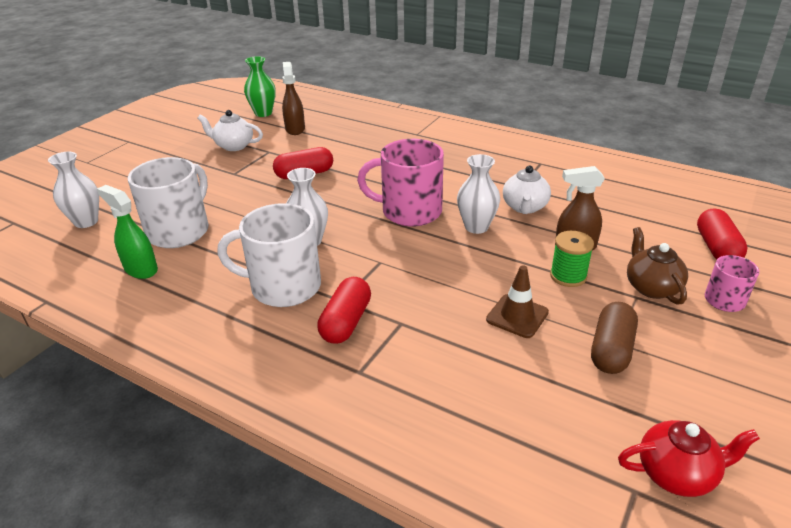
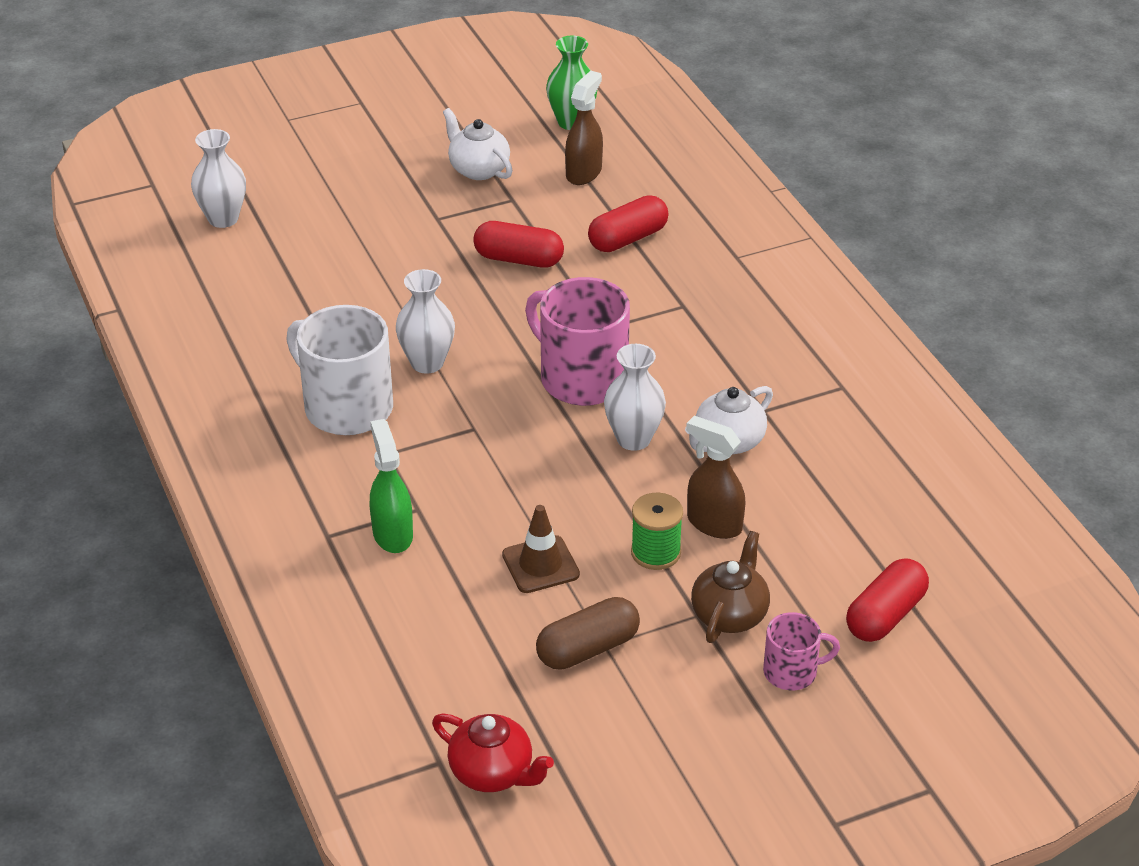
camera: 35 degrees right, 5 degrees up
green spray bottle [97,185,158,279] -> green spray bottle moved to [370,419,413,553]
white mug [128,157,209,248] -> none
red capsule [317,277,371,344] -> red capsule moved to [588,195,668,252]

